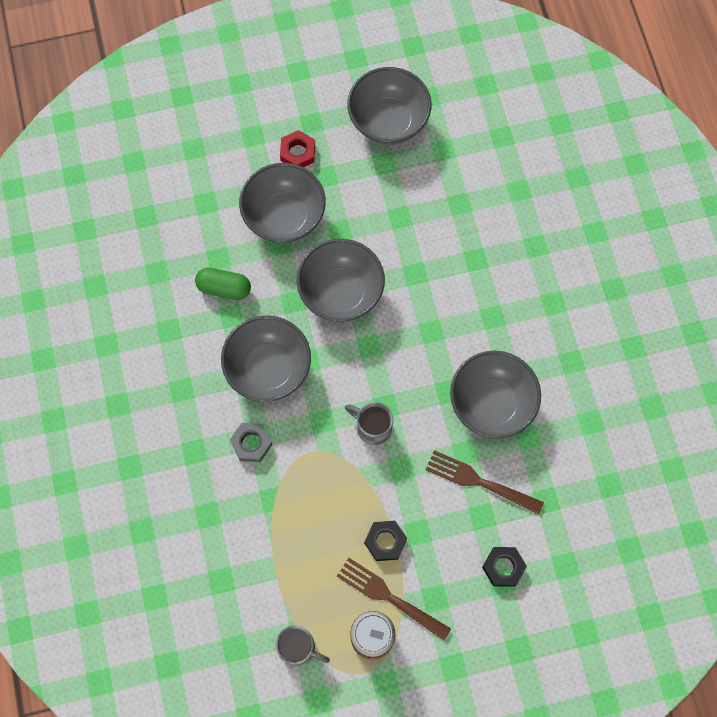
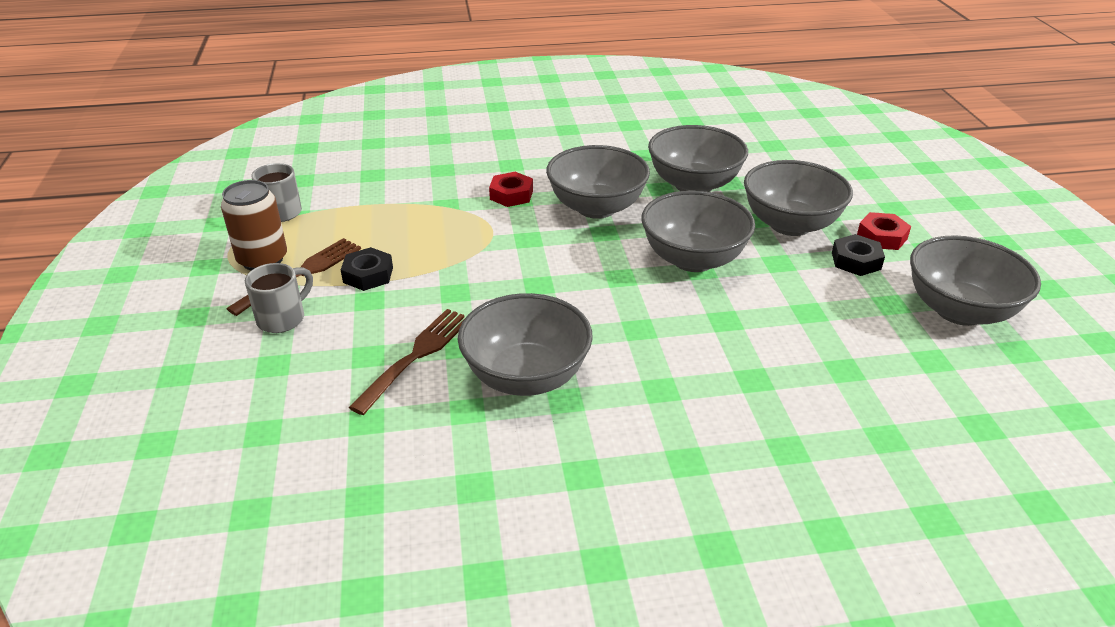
camera: 95 degrees right, 35 degrees down
green capsule [195,268,251,300] -> grey bowl [648,125,748,192]
grey nut [230,423,272,462] -> red nut [489,172,533,207]
grey mug [345,402,393,445] -> grey mug moved to [245,263,313,333]
black nut [482,547,527,587] -> black nut moved to [832,234,885,276]

